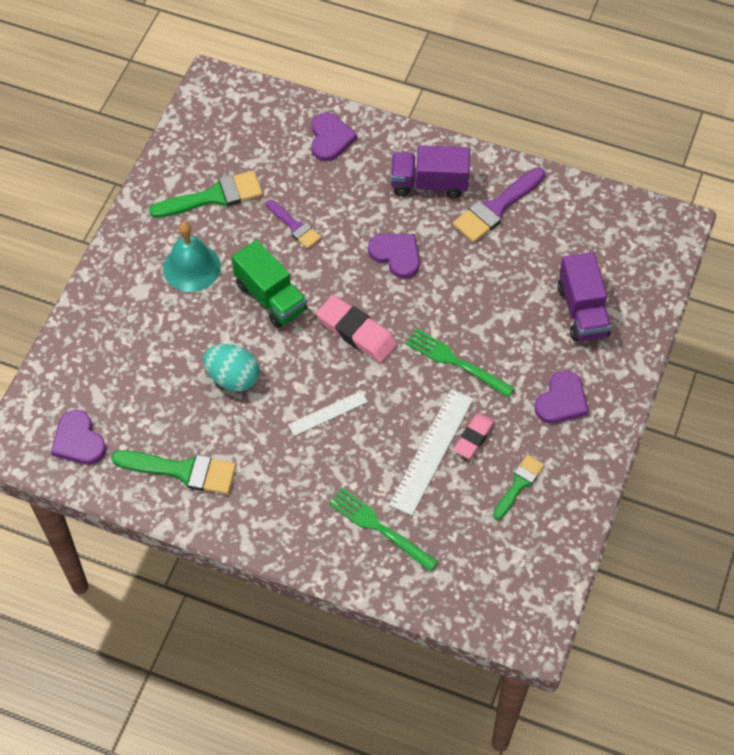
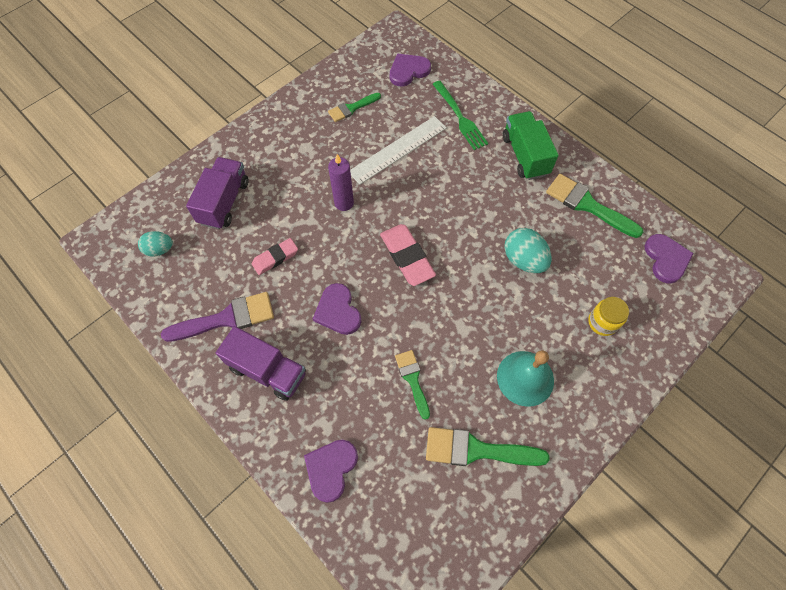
camera: 155 degrees left, 5 degrees up
green truck [232,240,307,328] -> green truck moved to [503,111,559,180]
purple brush [266,200,321,249] -> green brush [395,350,430,420]
white ruler [288,391,368,436] -> none
green fork [406,329,515,397] -> purple candle [328,154,354,211]
pink eraser [453,413,495,459] -> pink eraser moved to [252,238,298,275]
purple heart [534,370,588,423] -> purple heart moved to [390,54,431,86]
none -> turquoise egg [138,231,173,257]
none -> yellow jar [588,297,629,336]

